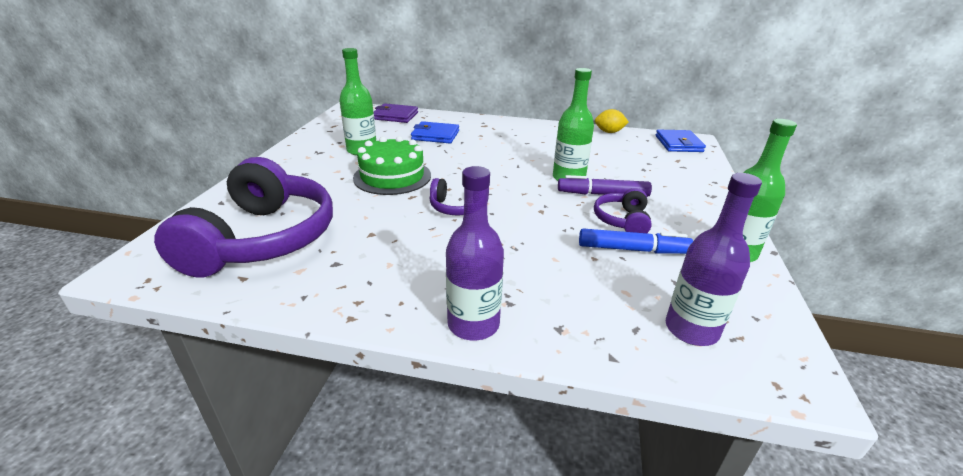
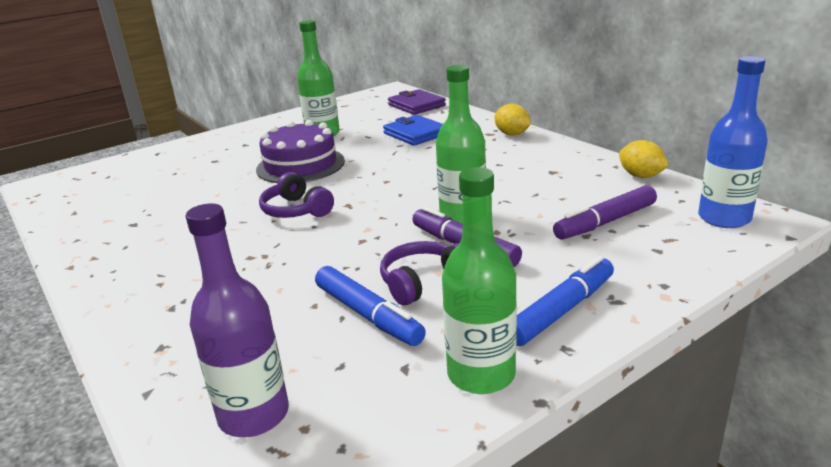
camera: 45 degrees right, 5 degrees down
purple headphones [154,157,333,277] -> none
green cake [353,136,431,195] -> purple cake [256,120,345,183]
purple bottle [446,166,504,340] -> none
blue wallet [656,130,706,152] -> blue bottle [698,56,768,228]
none -> yellow lemon [495,104,531,136]
none -> blue marker [516,256,614,346]
none -> purple marker [553,185,657,240]

